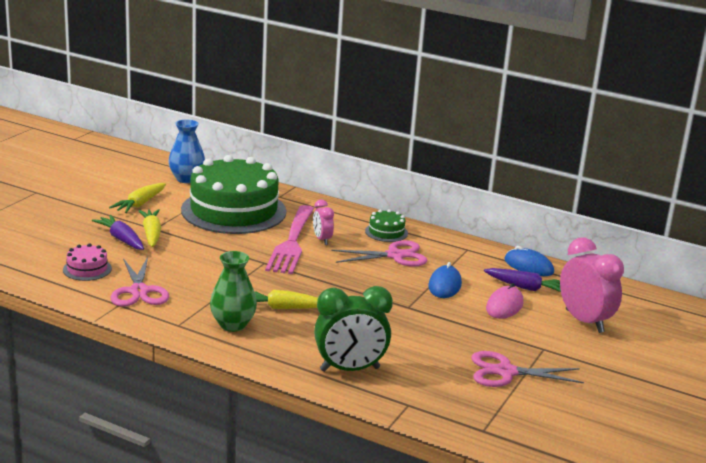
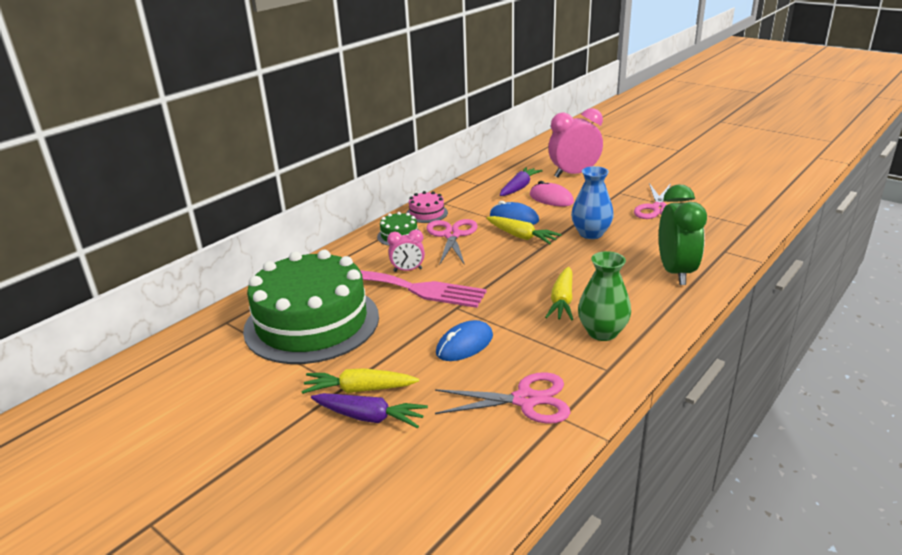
camera: 75 degrees left, 5 degrees up
pink cake [63,243,112,281] -> pink cake moved to [406,191,448,223]
purple carrot [92,215,144,250] -> purple carrot turned 135 degrees counterclockwise [311,393,428,428]
yellow carrot [109,183,166,213] -> yellow carrot moved to [486,216,562,244]
blue vase [168,120,205,183] -> blue vase moved to [571,166,614,239]
blue mouse [504,246,554,276] -> blue mouse moved to [436,320,493,361]

